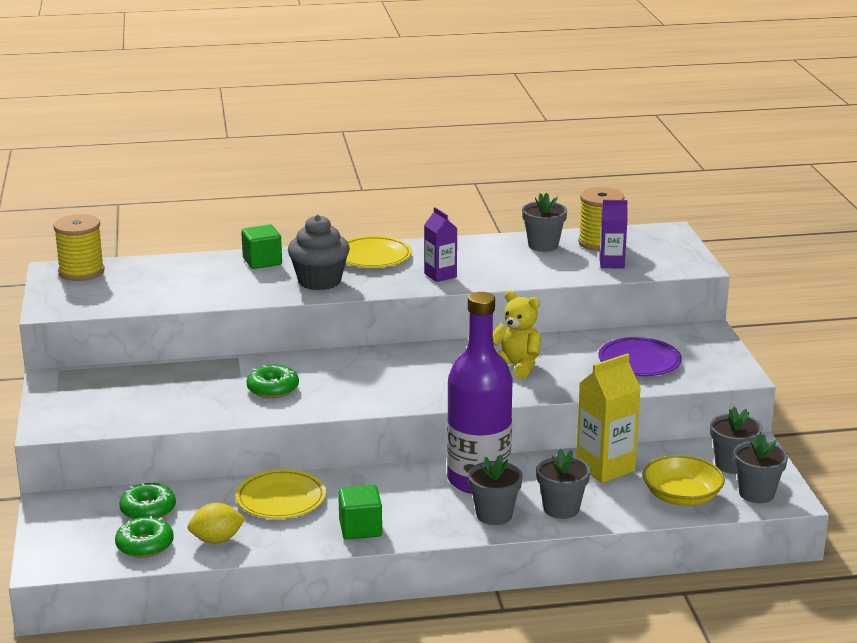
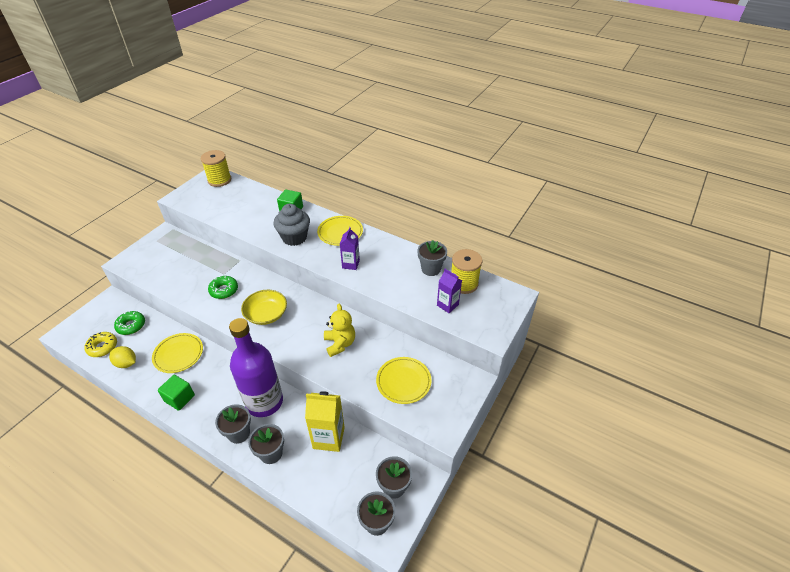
camera: 40 degrees right, 20 degrees up
green donut [115,516,174,558] -> yellow donut [85,332,117,357]
purple plate [598,337,682,376] -> yellow plate [376,357,432,404]
yellow bowl [642,455,725,506] -> yellow bowl moved to [241,290,287,325]

